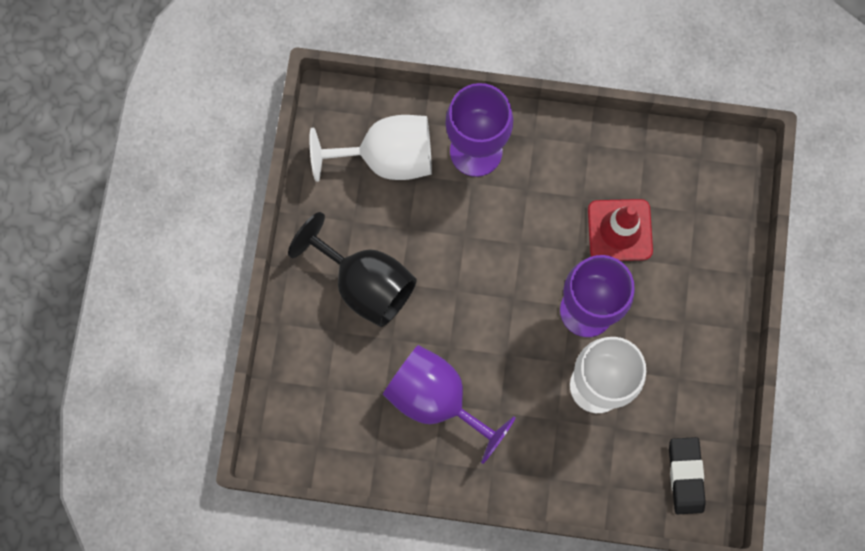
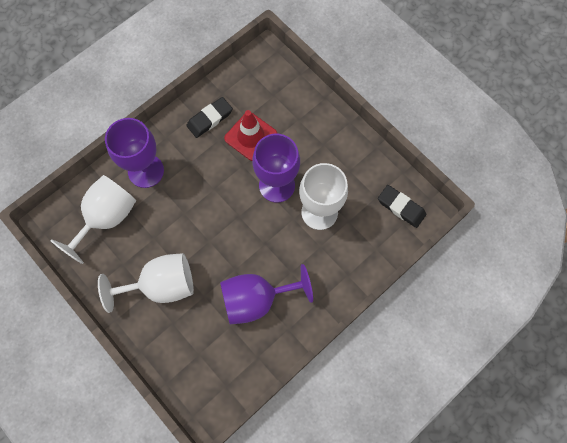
camera: 50 degrees left, 5 degrees down
black goblet [288,212,417,327] -> white goblet [98,253,194,313]
none -> black eraser [186,97,233,138]

